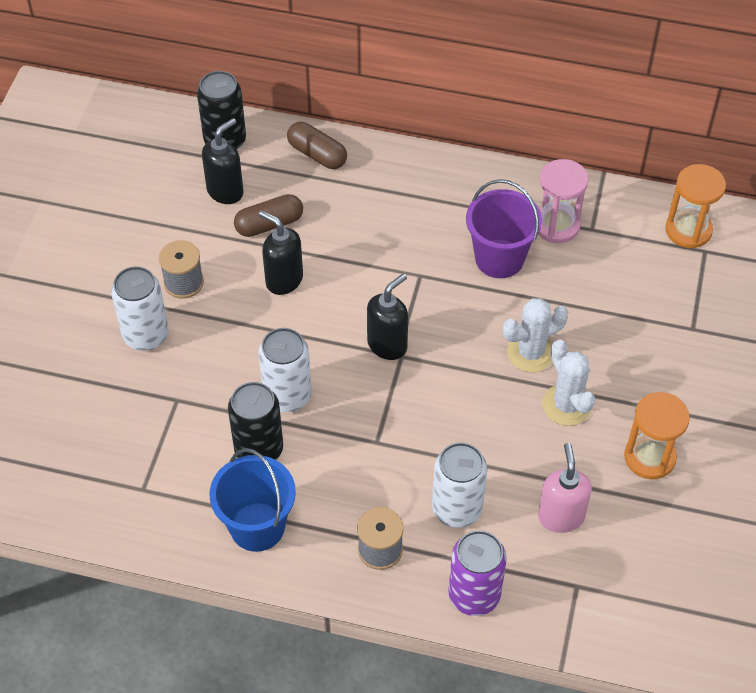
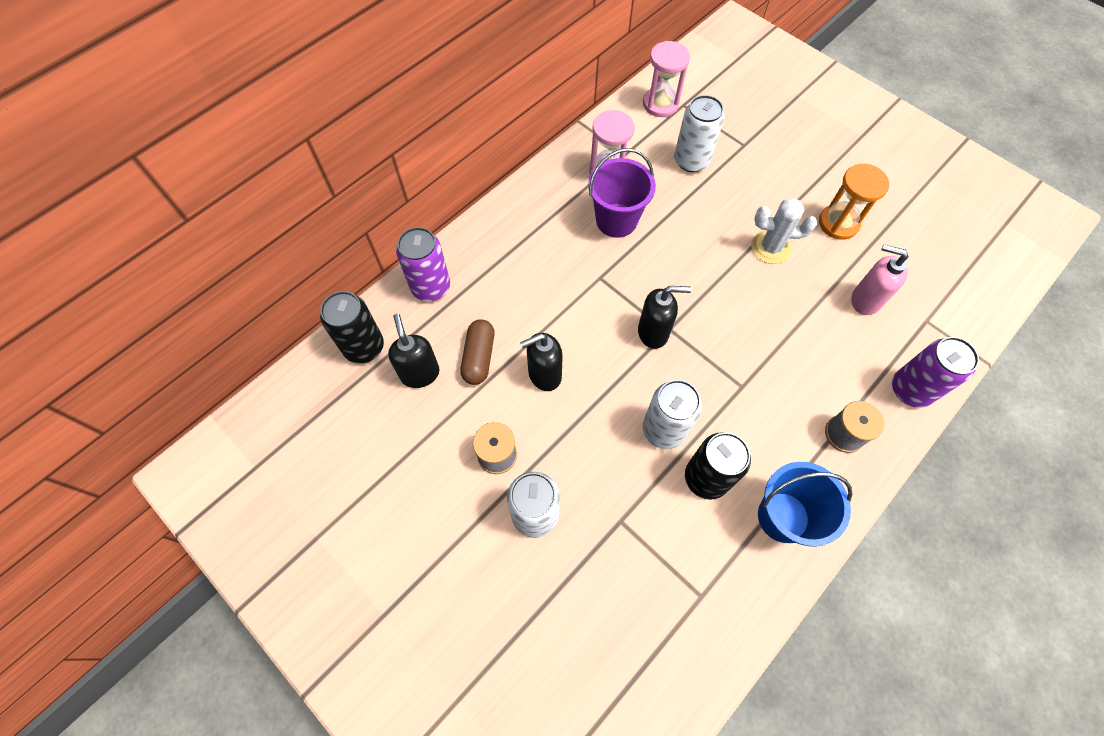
camera: 60 degrees left, 10 degrees up
brown capsule [287,122,347,169] -> purple can [396,227,450,301]
black soap dispenser [367,273,408,360] -> black soap dispenser turned 105 degrees clockwise [638,286,691,349]
white can [432,442,487,528] -> white can moved to [674,95,725,172]
white cactus [503,298,568,372] -> none
orange hourglass [665,164,726,248] -> pink hourglass [643,41,690,117]

